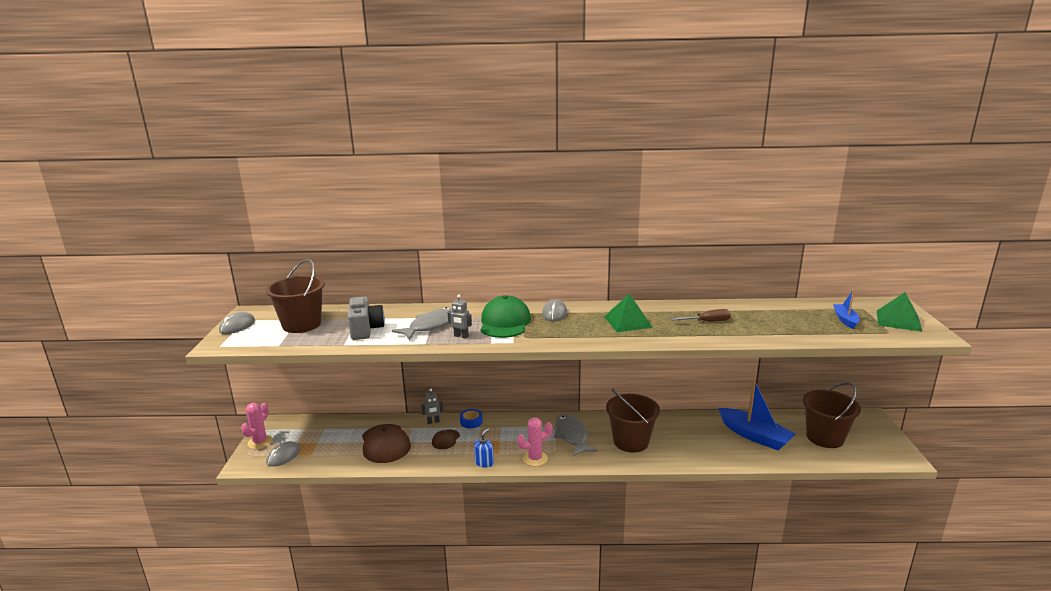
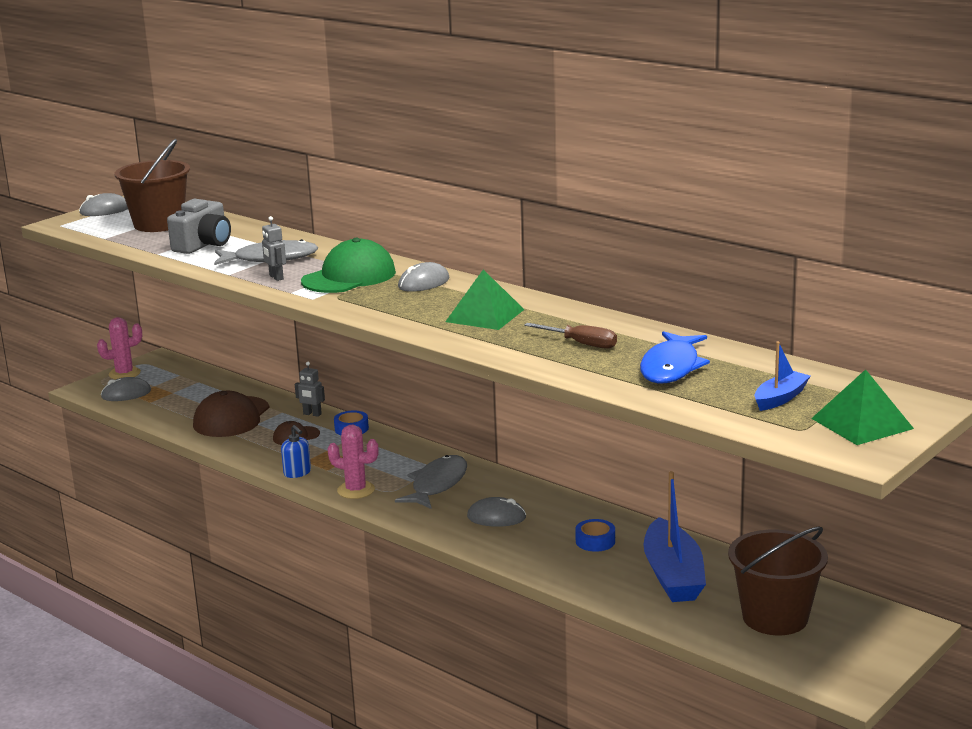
camera: 40 degrees right, 0 degrees up
blue soap dispenser [474,428,494,468] -> blue soap dispenser turned 75 degrees clockwise [281,425,311,478]
brown bucket [606,389,660,452] -> grey mouse [467,497,526,527]
none -> blue tape [575,519,615,552]
none -> blue fish [640,331,710,383]

